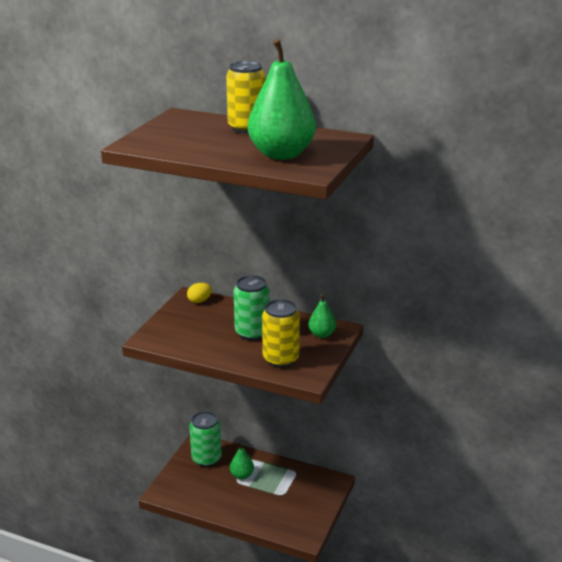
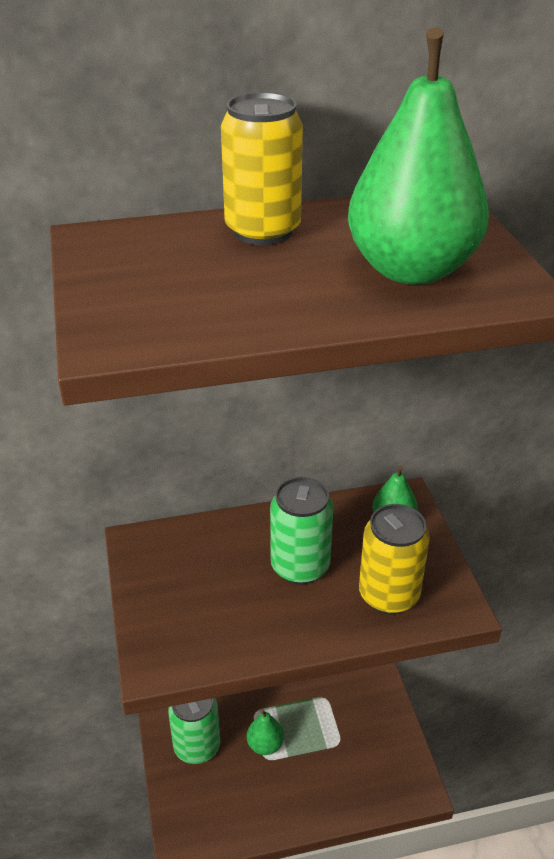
camera: 35 degrees left, 10 degrees up
yellow egg [187,283,212,303] -> none

